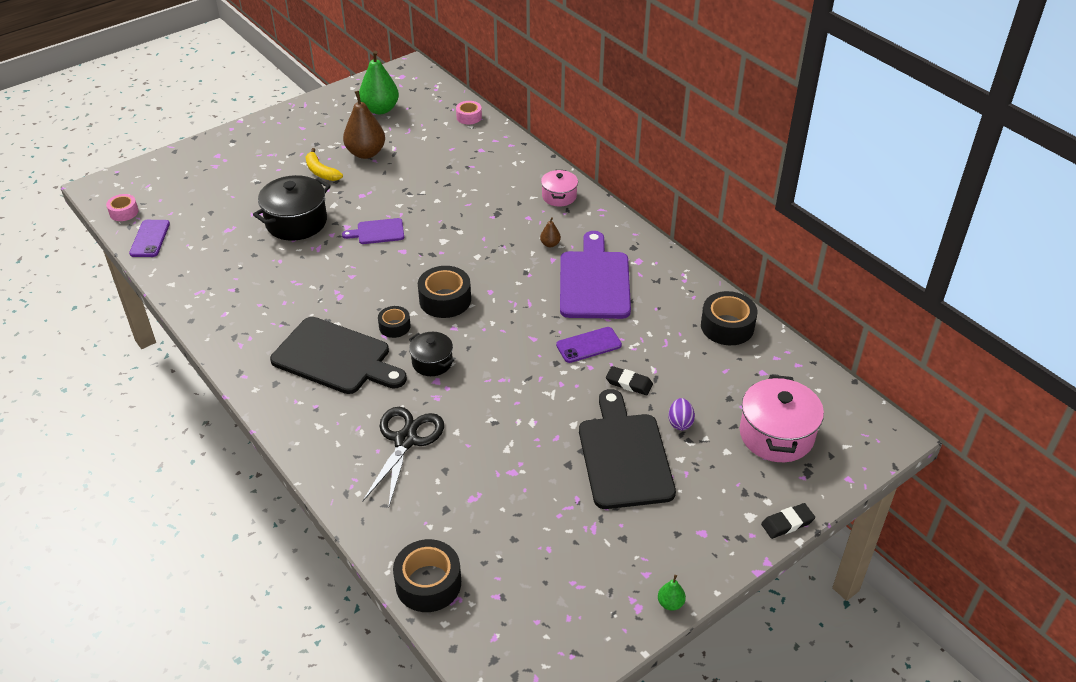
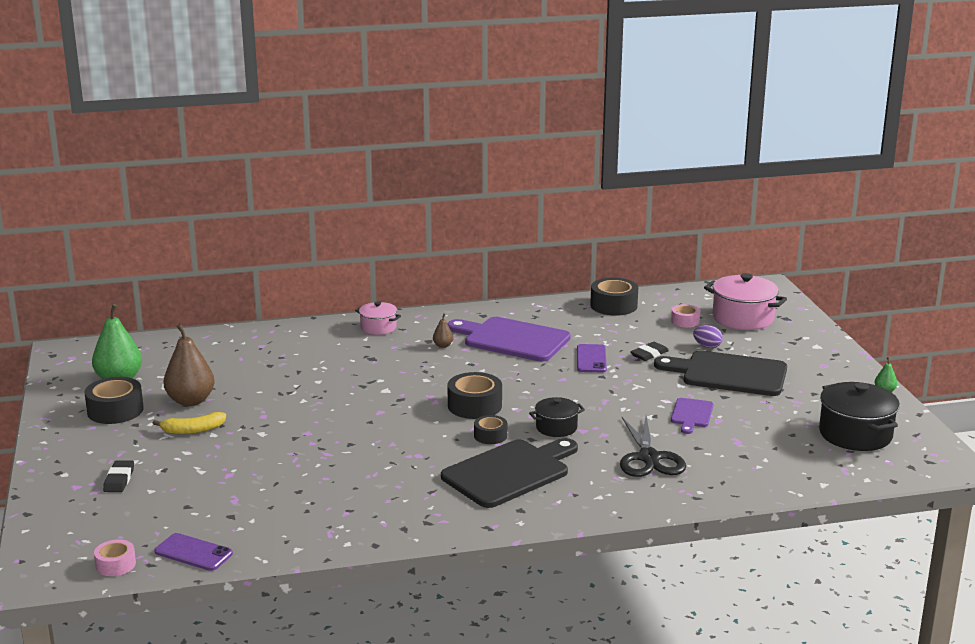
camera: 65 degrees left, 20 degrees down
black pot [253,175,331,241] -> black pot moved to [819,382,900,451]
purple cutting board [342,218,404,244] -> purple cutting board moved to [671,398,713,434]
black scissors [363,407,444,506] -> black scissors turned 135 degrees counterclockwise [620,416,686,477]
black tape [393,539,461,612] -> black tape moved to [84,377,144,424]
pink tape [456,101,482,125] -> pink tape moved to [671,304,700,328]
black eraser [761,503,815,539] -> black eraser moved to [103,460,134,492]

